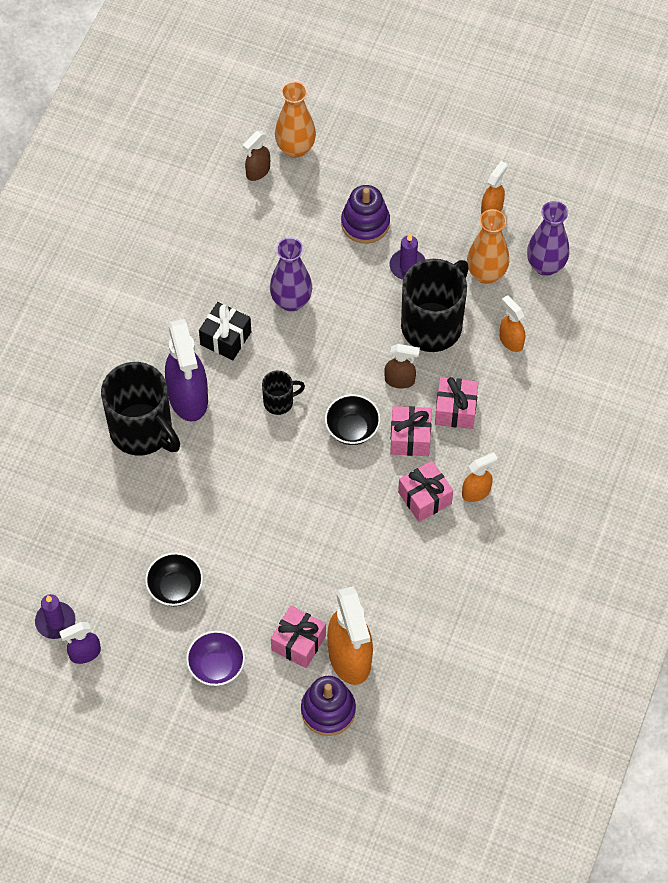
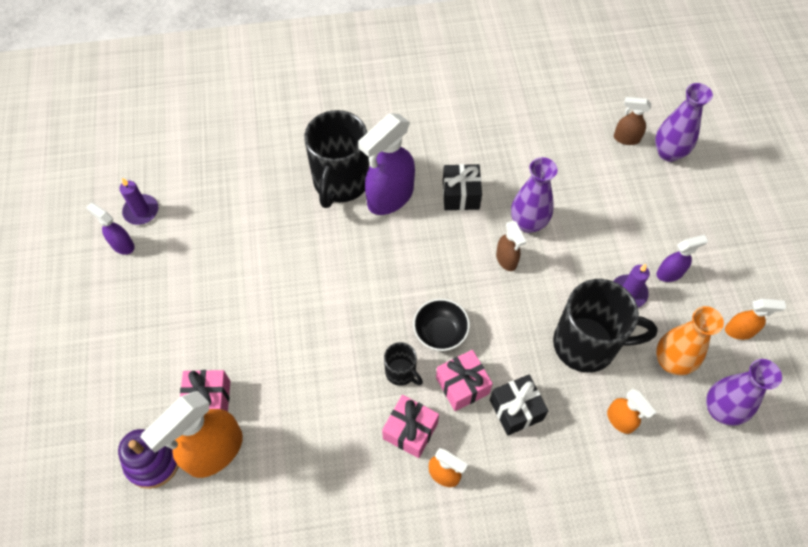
camera: 60 degrees right, 0 degrees up
black bowl [145,552,203,606] -> none
purple bowl [186,631,245,686] -> none
black mug [262,371,305,415] -> black mug moved to [384,342,423,386]
orange vase [275,81,316,158] -> purple vase [655,83,713,162]
purple stacking toy [341,185,390,244] -> none
brown spray bottle [384,344,420,389] -> brown spray bottle moved to [496,221,526,271]
pink gift [435,377,478,429] -> black gift [490,375,548,436]
orange spray bottle [499,295,525,352] -> orange spray bottle turned 120 degrees clockwise [607,389,656,434]
none -> purple spray bottle [656,235,708,282]

